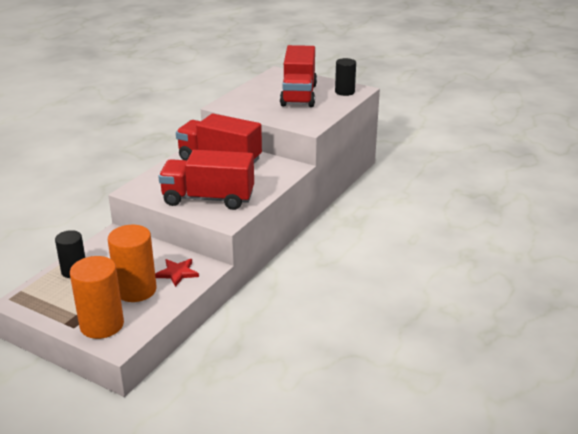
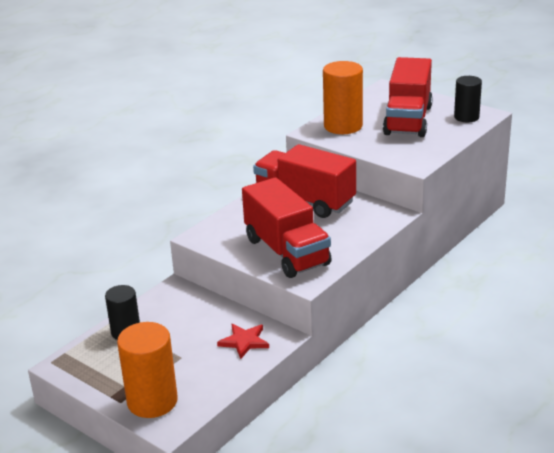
camera: 10 degrees right, 0 degrees up
orange cylinder [108,225,157,302] -> orange cylinder moved to [323,61,363,134]
red truck [158,150,254,210] -> red truck turned 135 degrees counterclockwise [242,177,332,278]

